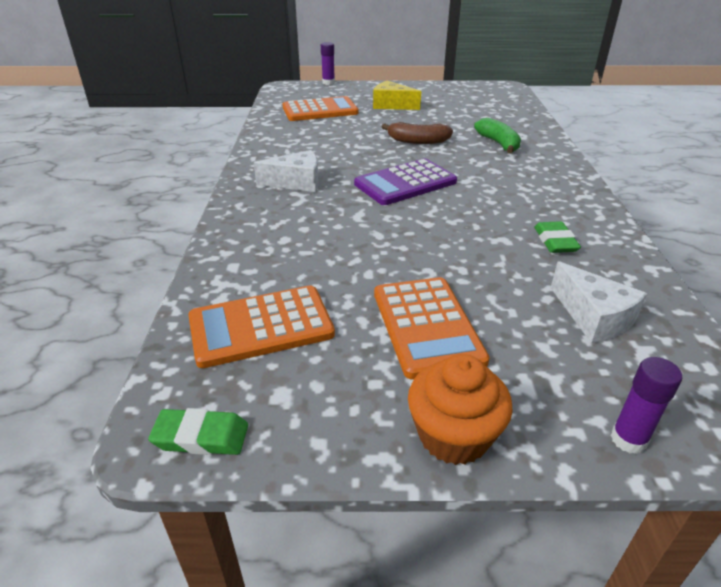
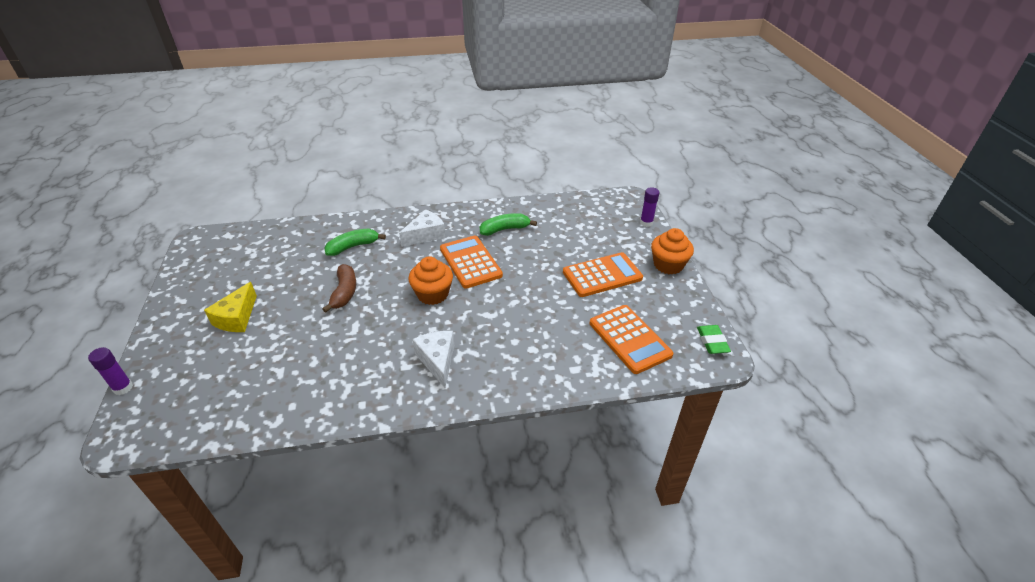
camera: 100 degrees left, 5 degrees up
orange calculator [283,96,359,121] -> orange calculator moved to [440,235,503,289]
purple calculator [354,158,457,205] -> orange cupcake [408,256,453,305]
green eraser [534,221,581,253] -> green banana [480,213,537,236]
white cheese [551,261,647,343] -> white cheese moved to [399,210,446,247]

